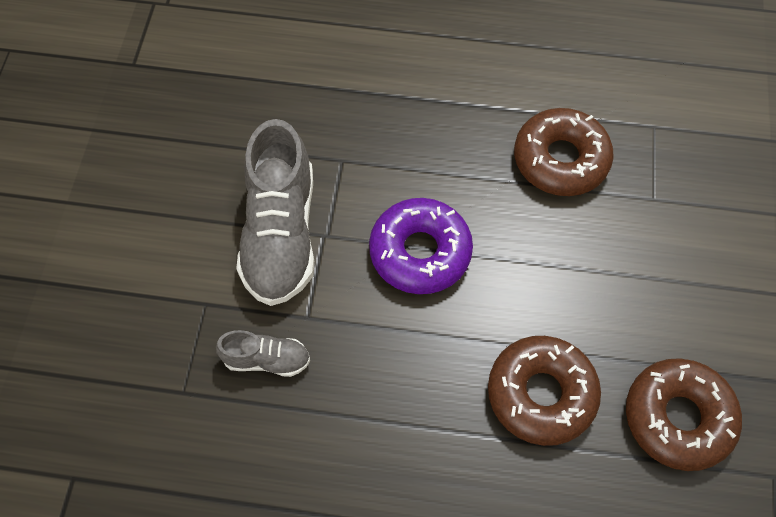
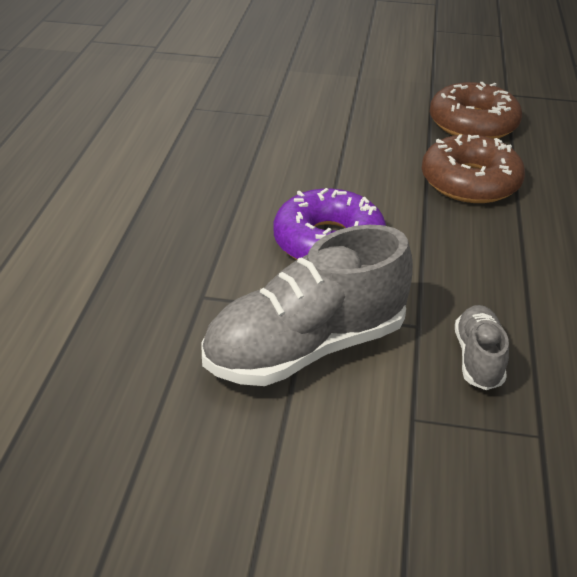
camera: 90 degrees left, 25 degrees down
grey shoe [236,119,314,306] -> grey shoe turned 150 degrees clockwise [202,225,413,386]
brown donut [514,108,614,196] -> none

